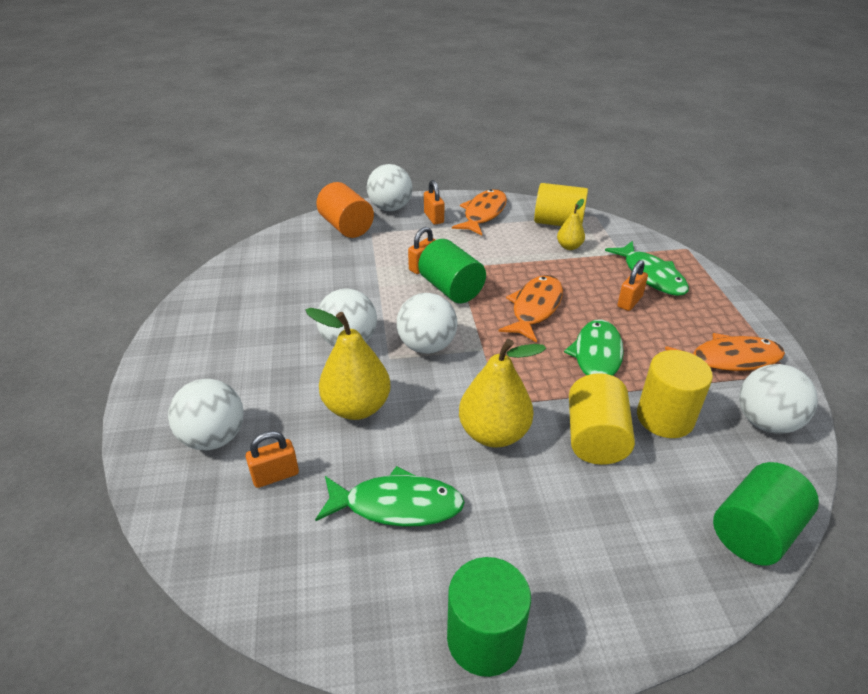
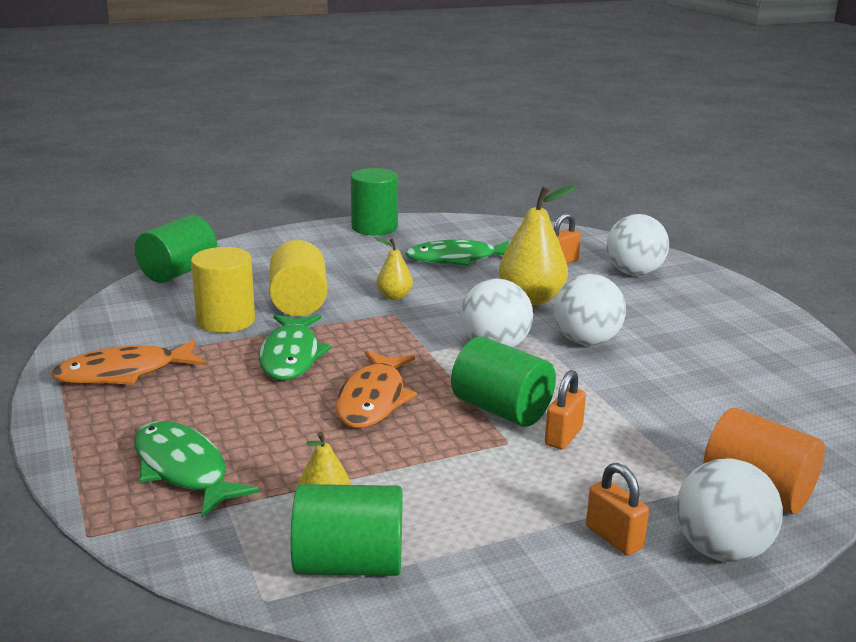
camera: 165 degrees right, 15 degrees down
orange fish [452,189,507,235] -> none
yellow pear [459,339,546,448] -> yellow pear [375,237,413,300], size x0.53
yellow cylinder [534,183,588,226] -> green cylinder [291,484,402,576]
orange padlock [617,260,648,311] -> none
white ball [739,364,818,434] -> none

